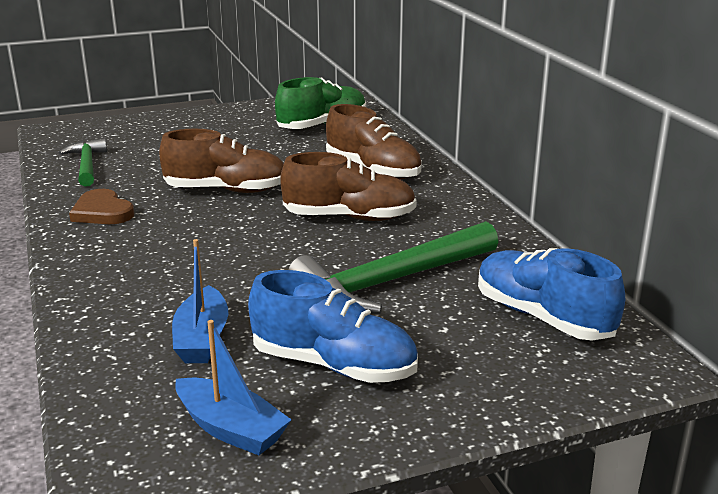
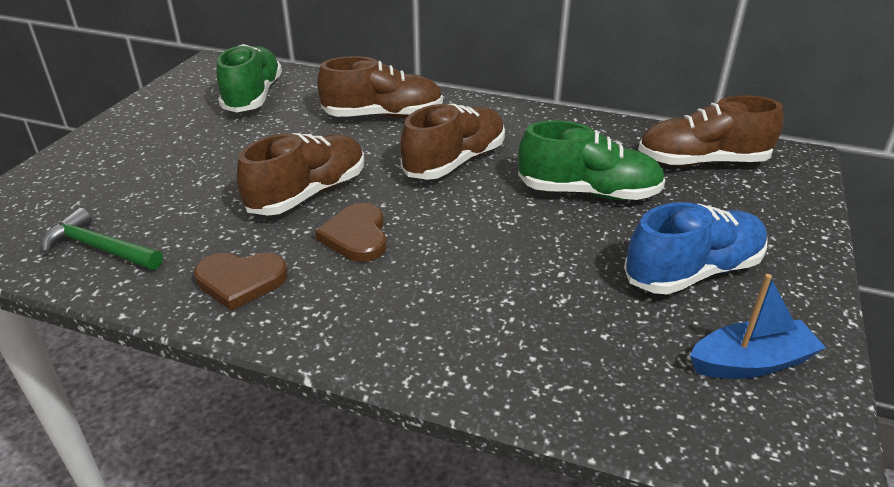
camera: 50 degrees left, 10 degrees up
blue boat [172,239,228,363] -> none
green hammer [288,221,498,314] -> green shoe [518,120,665,200]
blue shoe [478,248,625,341] -> brown shoe [638,95,784,166]
none -> brown heart [315,203,387,262]

